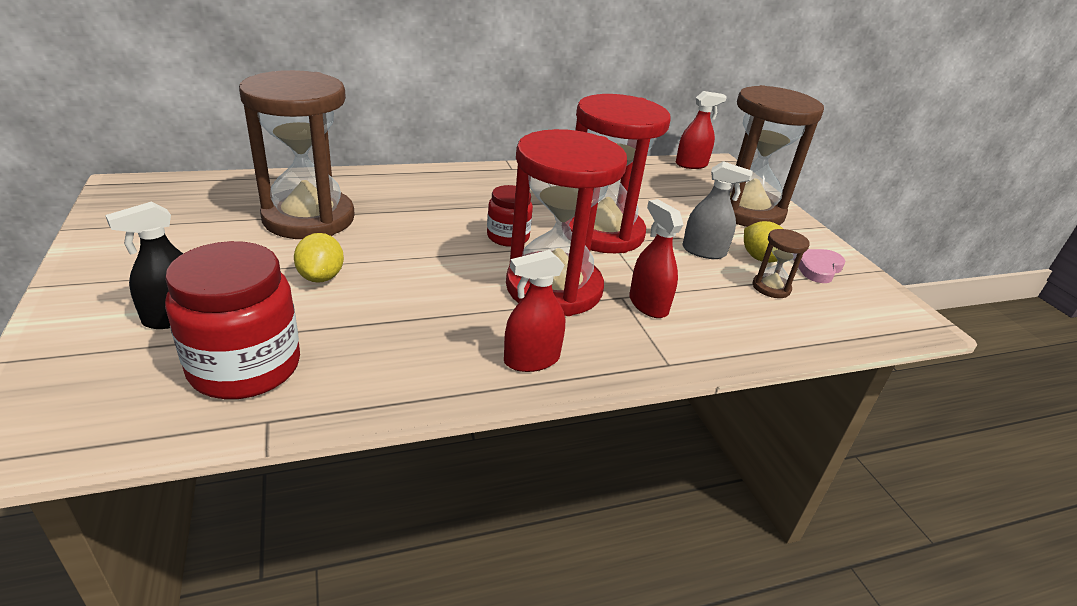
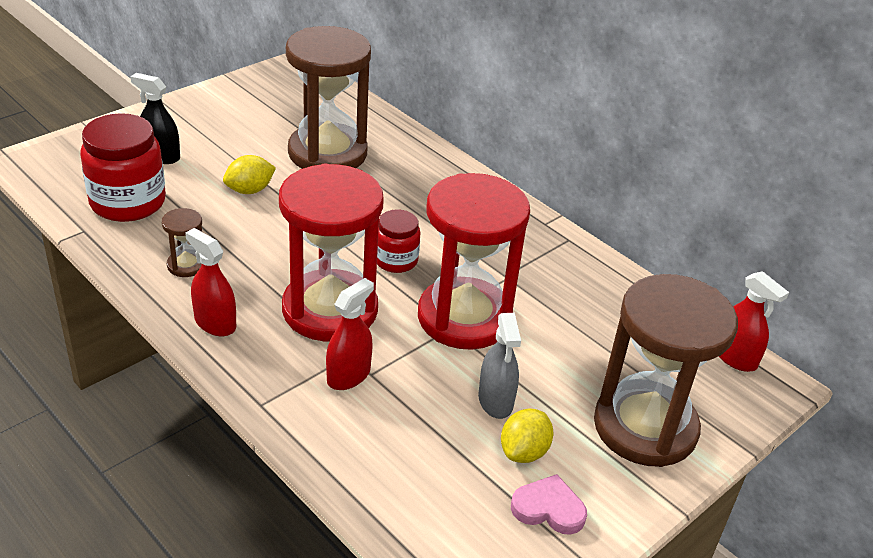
camera: 65 degrees right, 5 degrees up
brown hourglass [753,229,810,298] -> brown hourglass moved to [162,208,202,277]

